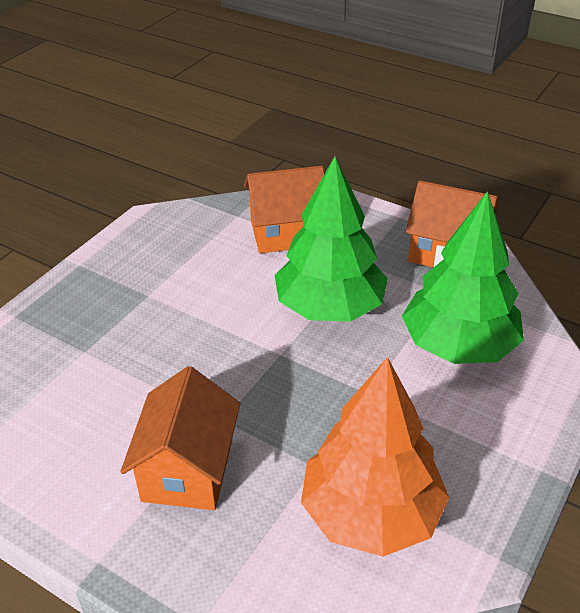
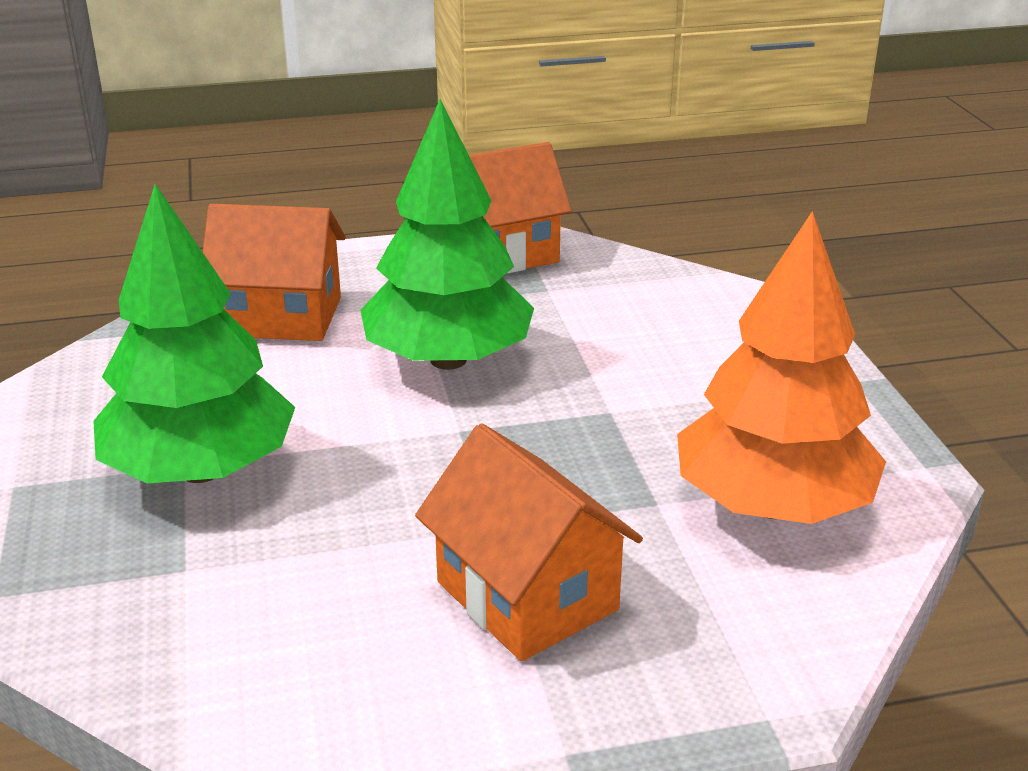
camera: 45 degrees left, 10 degrees down
orange house [244,166,324,253] -> orange house turned 60 degrees clockwise [203,204,346,341]
green tree [402,191,524,364] -> green tree moved to [93,184,295,483]

